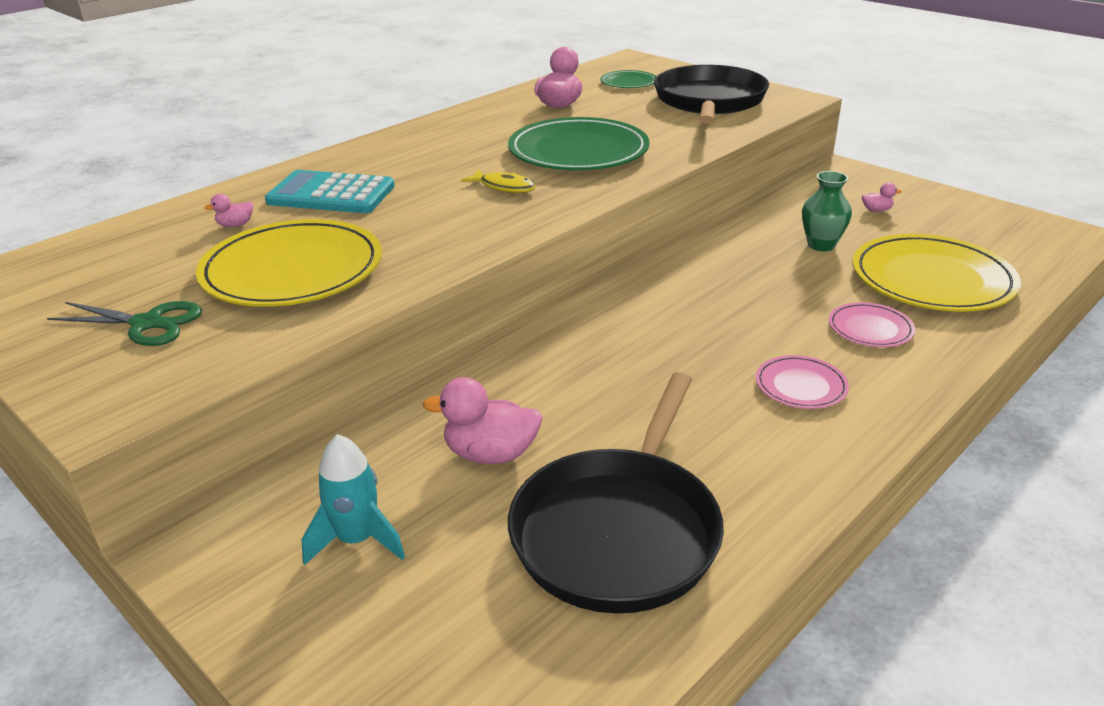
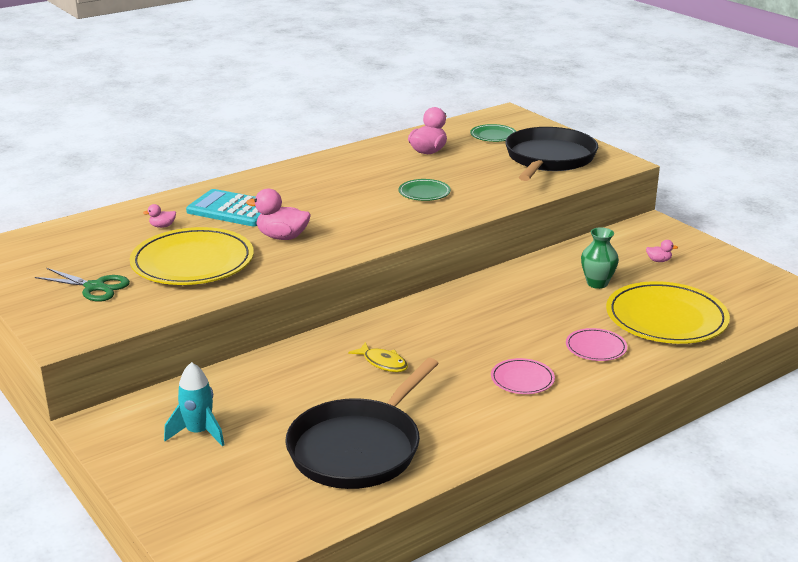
camera: 10 degrees right, 5 degrees down
pink duck [422,377,542,464] -> pink duck moved to [246,188,311,240]
yellow fish [461,169,536,193] -> yellow fish moved to [348,342,408,372]
green plate [508,117,650,170] -> green plate [399,179,451,201], size x0.48

